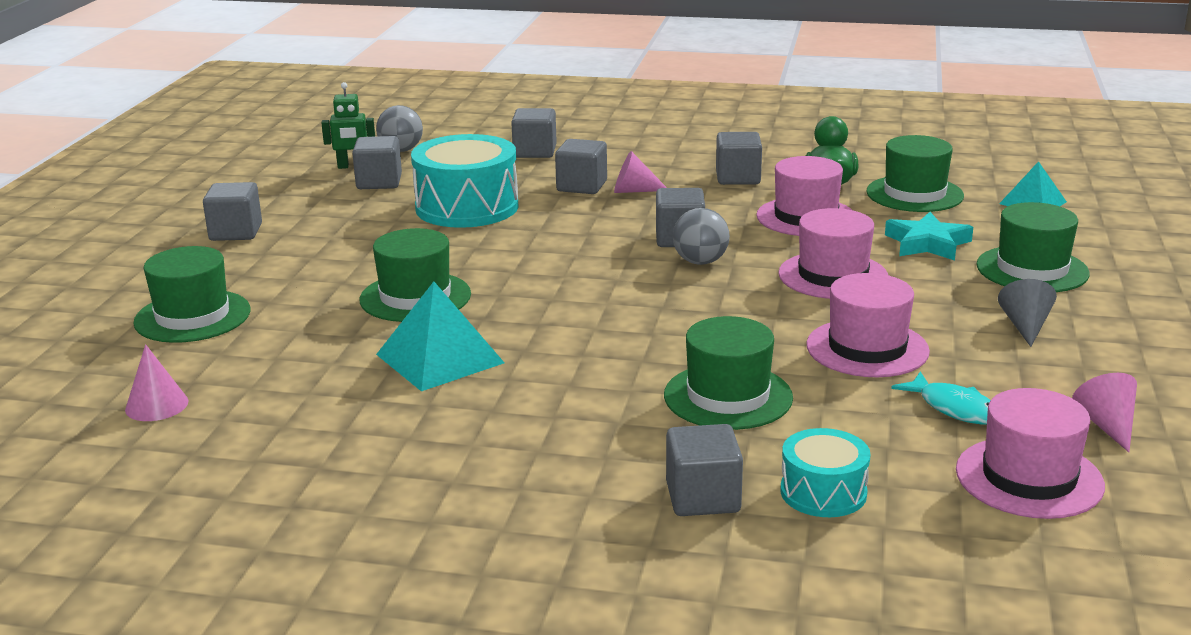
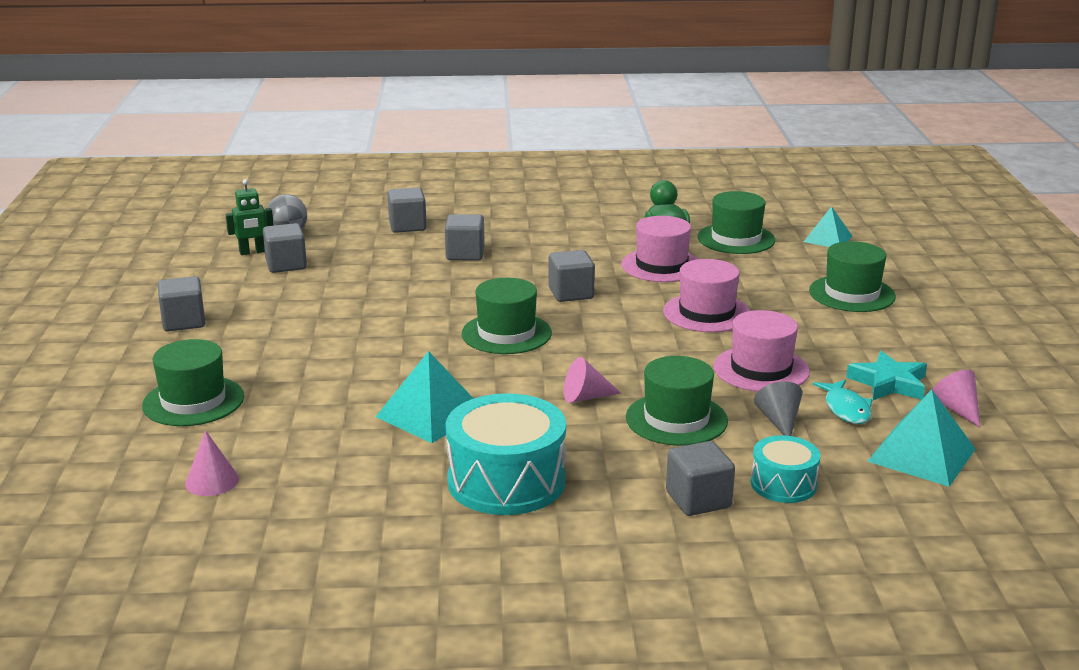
camera: 15 degrees left, 0 degrees up
green hat [359,228,471,322] -> green hat moved to [462,278,552,354]
turquoise drum [411,134,518,228] -> turquoise drum moved to [446,393,566,515]
pink cone [614,151,667,193] -> pink cone moved to [564,357,622,403]
grey ball [673,208,730,265] -> none
grey cube [716,132,762,185] -> none
turquoise star [885,212,973,261] -> turquoise star moved to [846,351,927,400]
turquoise fish [891,371,991,424] -> turquoise fish turned 45 degrees clockwise [813,380,872,424]
pink hat [956,388,1105,519] -> turquoise pyramid [867,389,975,487]
grey cone [998,279,1057,347] -> grey cone moved to [754,381,803,436]

